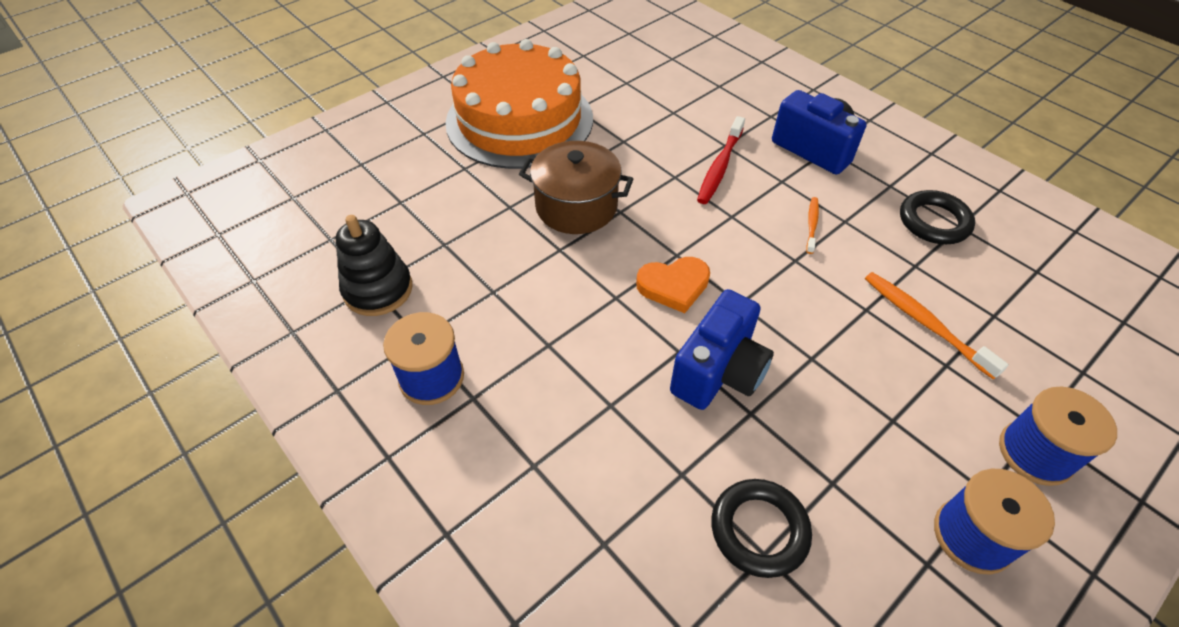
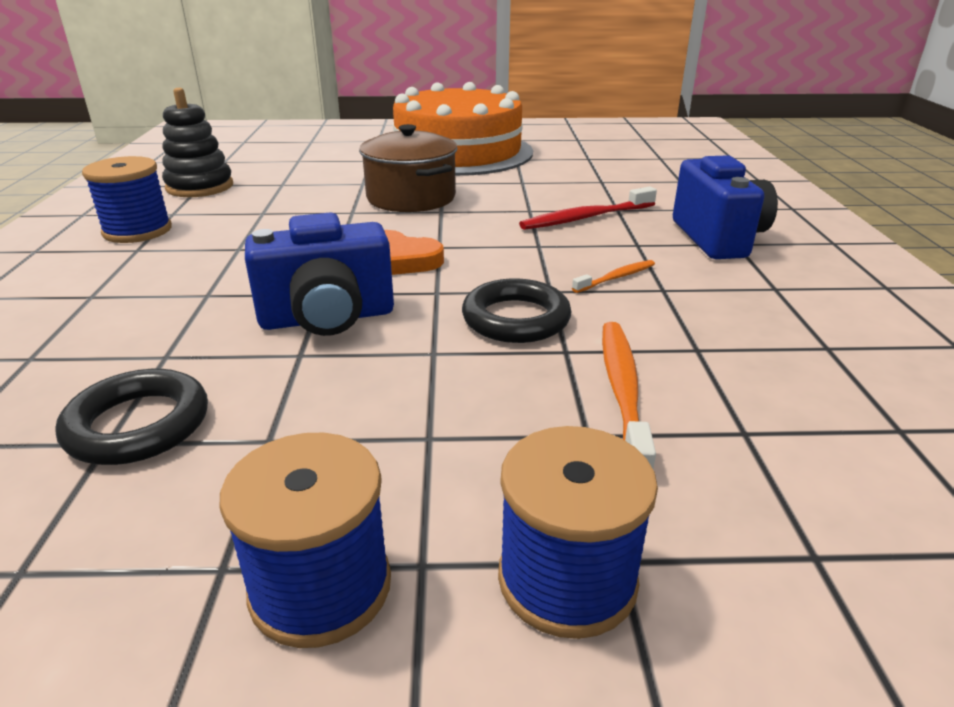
camera: 40 degrees right, 20 degrees down
black ring [900,190,975,244] -> black ring moved to [462,279,572,343]

